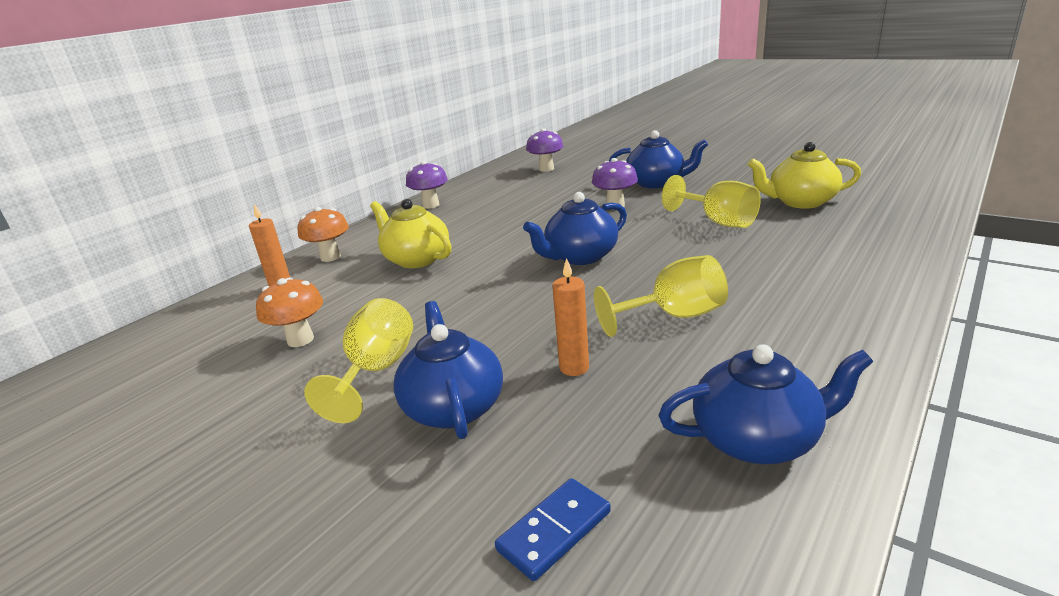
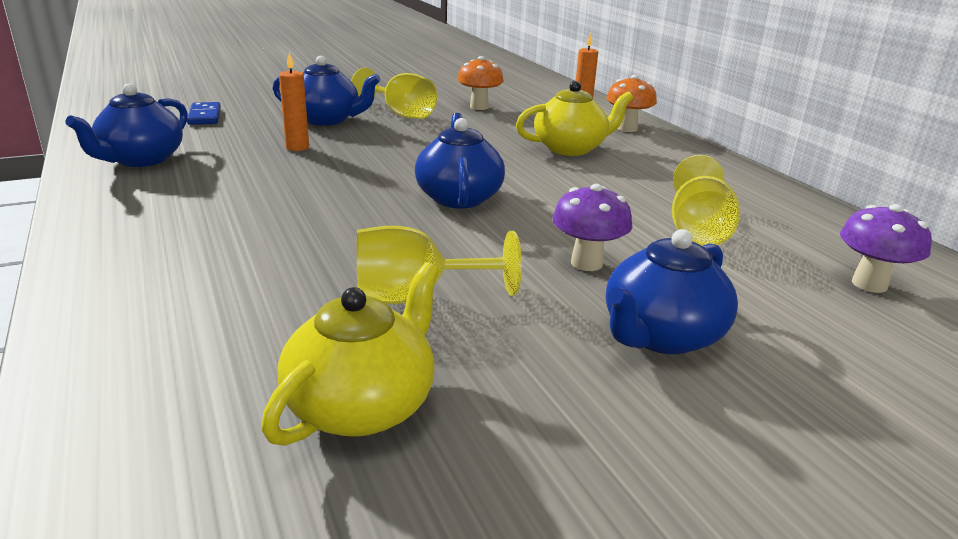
camera: 115 degrees right, 0 degrees up
purple mushroom [406,161,448,209] -> none
yellow goblet [594,255,728,337] -> yellow goblet moved to [672,155,740,246]

